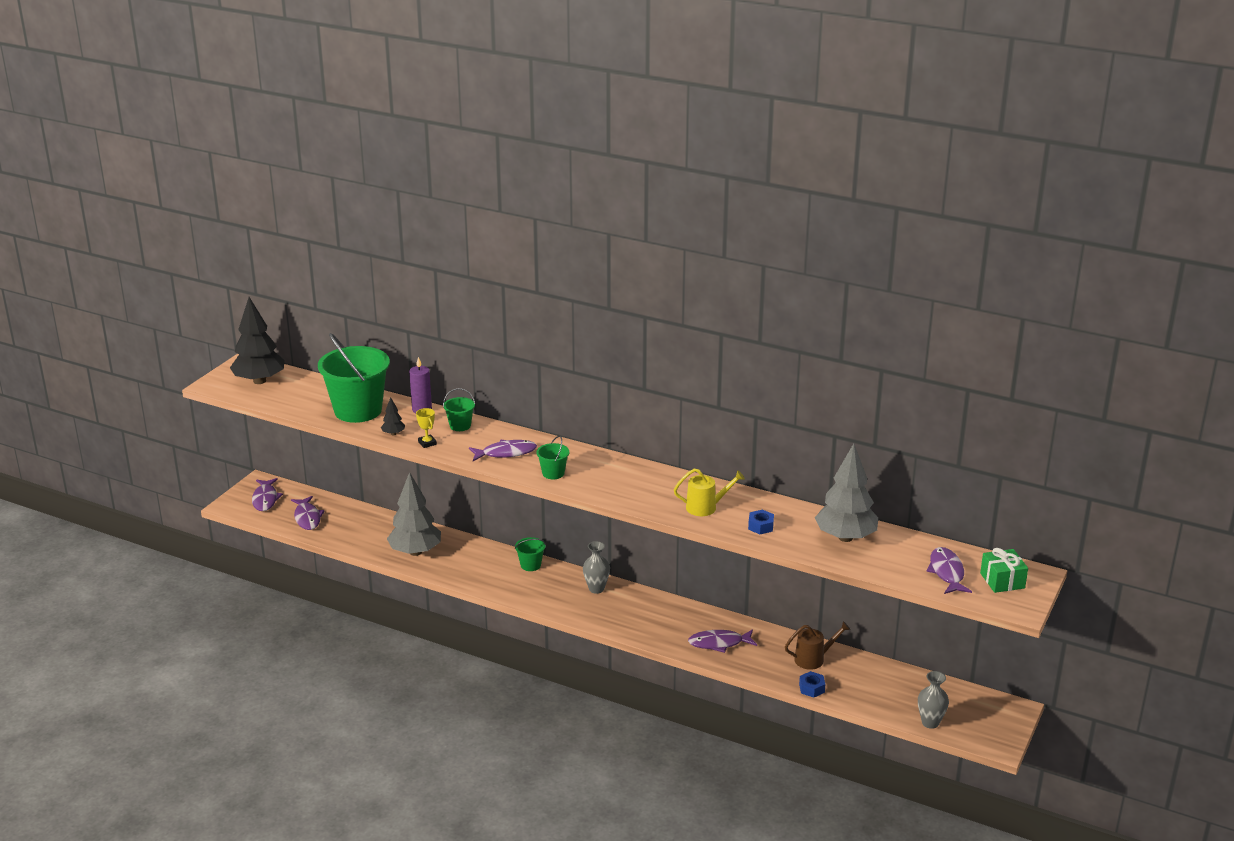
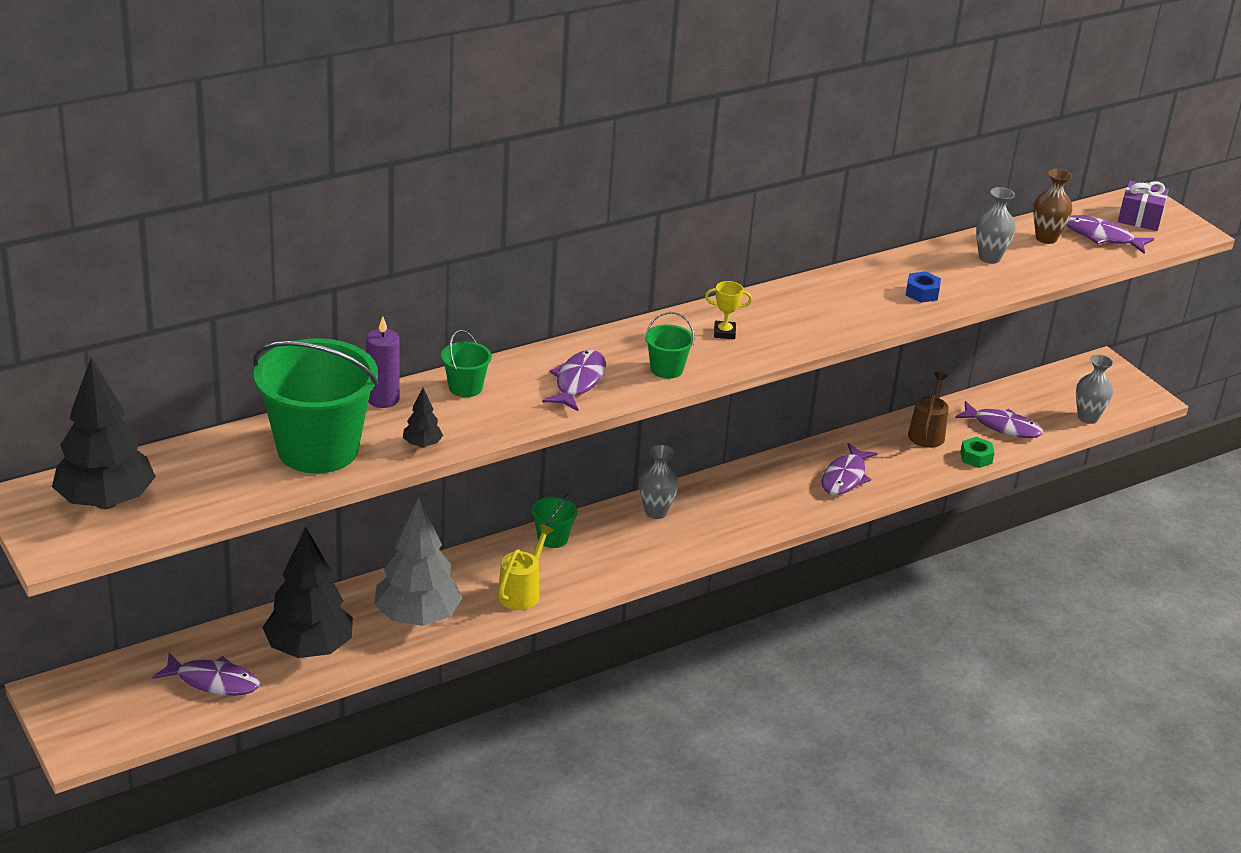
camera: 60 degrees left, 5 degrees up
purple fish [252,478,283,511] -> purple fish moved to [955,401,1043,438]
yellow trophy [416,408,437,448] -> yellow trophy moved to [705,281,752,339]
yellow watering can [674,469,745,516] -> yellow watering can moved to [498,524,554,610]
blue nut [799,671,826,698] -> green nut [960,437,995,468]
grey tree [815,444,878,542] -> grey vase [976,187,1016,264]
green gift [980,548,1028,593] -> purple gift [1118,181,1169,231]
none -> black tree [262,527,353,658]
none -> brown vase [1033,169,1072,244]

